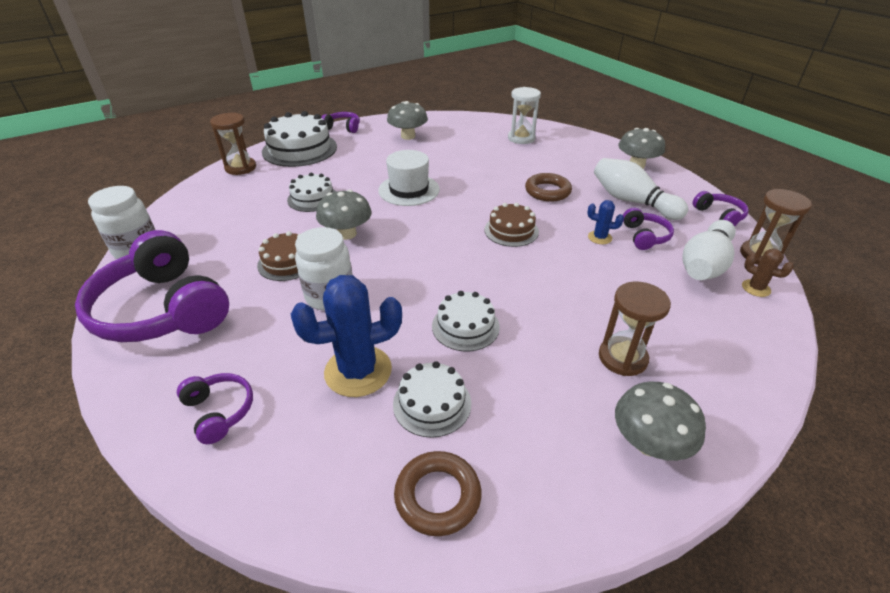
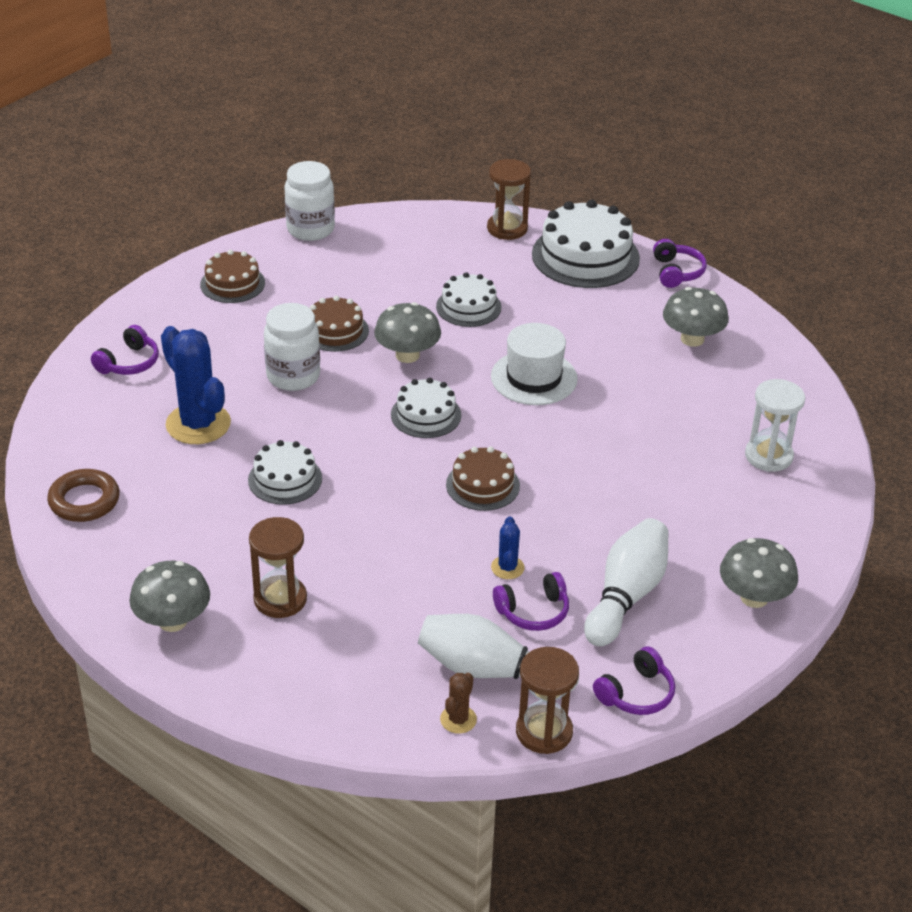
camera: 70 degrees right, 0 degrees up
purple headphones [75,230,229,342] -> brown cake [200,250,265,303]
white cake [393,361,472,438] -> white cake moved to [391,378,461,438]
brown ring [525,173,572,202] -> none

